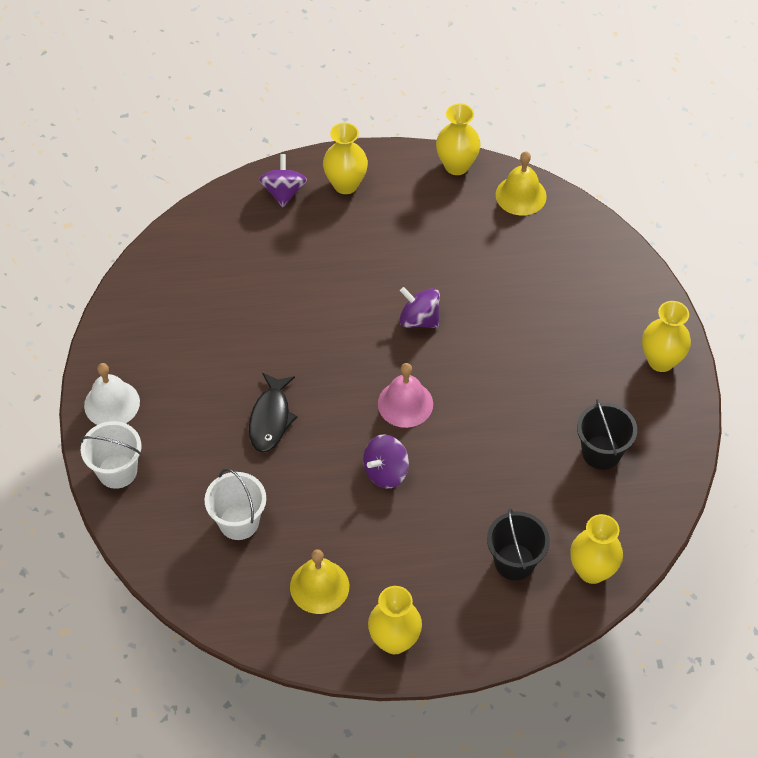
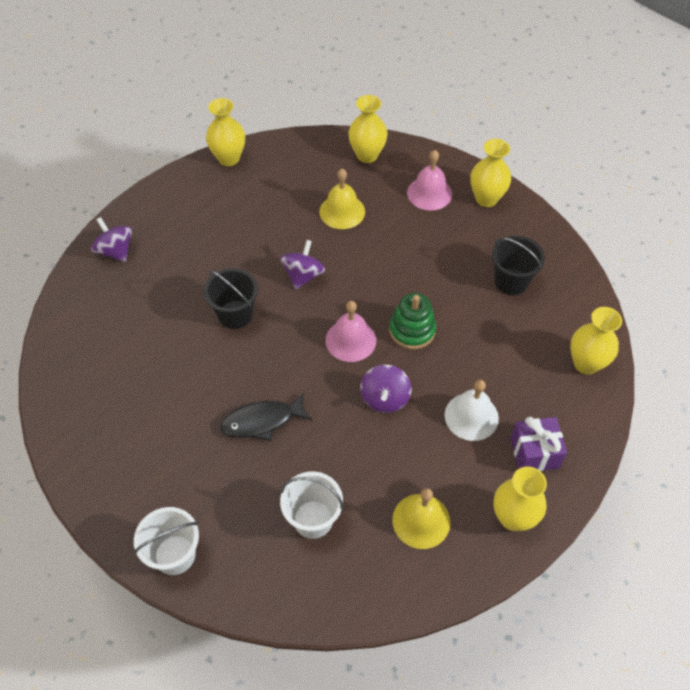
camera: 40 degrees left, 0 degrees up
white bell [84,363,140,425] -> white bell moved to [445,380,499,441]
black fish [249,373,297,452] -> black fish turned 105 degrees clockwise [220,393,312,441]
yellow vase [323,123,368,194] -> yellow vase moved to [348,95,387,163]
purple spinning top [399,287,440,328] -> purple spinning top turned 120 degrees clockwise [280,240,325,289]
black bucket [487,508,550,580] -> black bucket moved to [204,268,258,329]
yellow bell [496,151,547,216] -> yellow bell moved to [319,169,365,229]
none -> green stacking toy [389,293,436,349]
none -> pink bell [407,150,452,211]
none -> purple gift [510,417,567,471]

